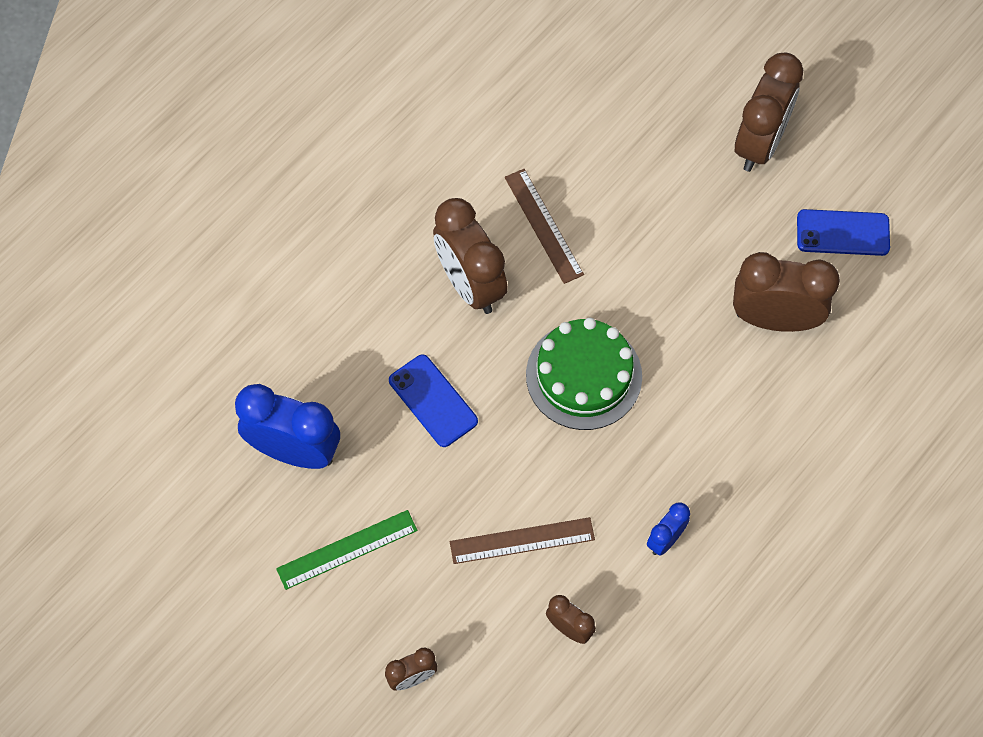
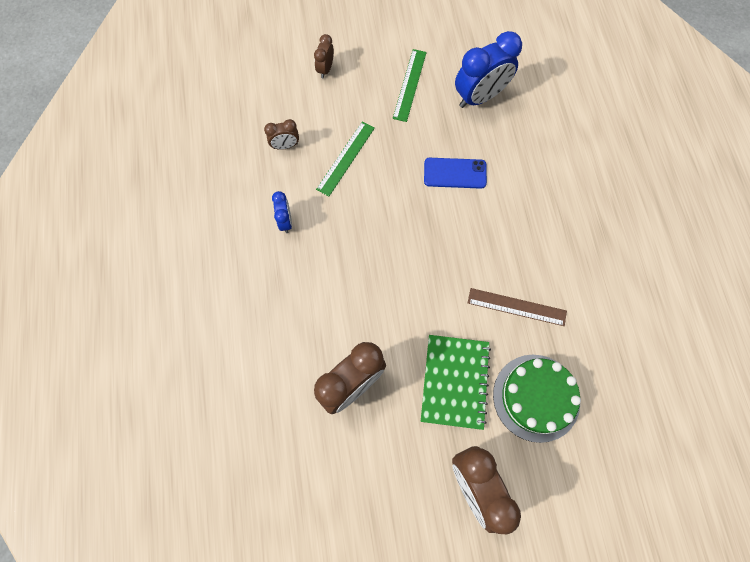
camera: 130 degrees right, 5 degrees up
brown clock [433,198,508,314] -> none
brown ruler [450,517,595,564] -> green ruler [316,121,375,196]
green cake [526,318,642,430] -> green cake moved to [493,355,581,443]
blue phone [797,209,890,256] -> none
none -> green notebook [421,335,491,430]

